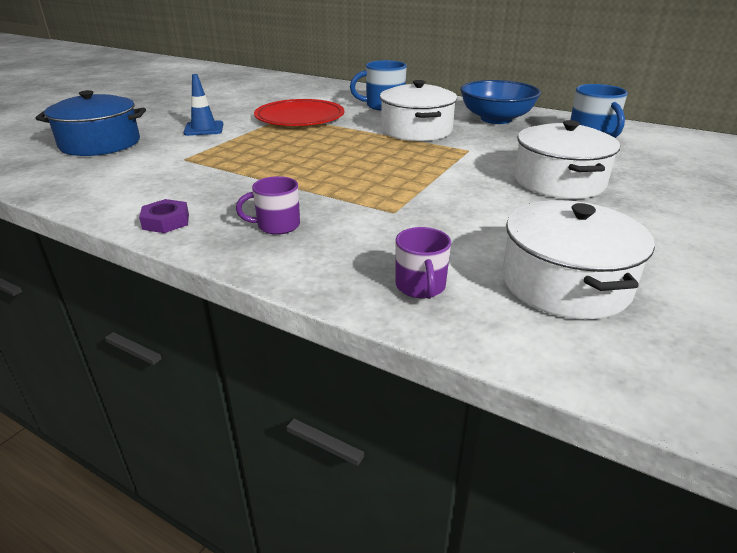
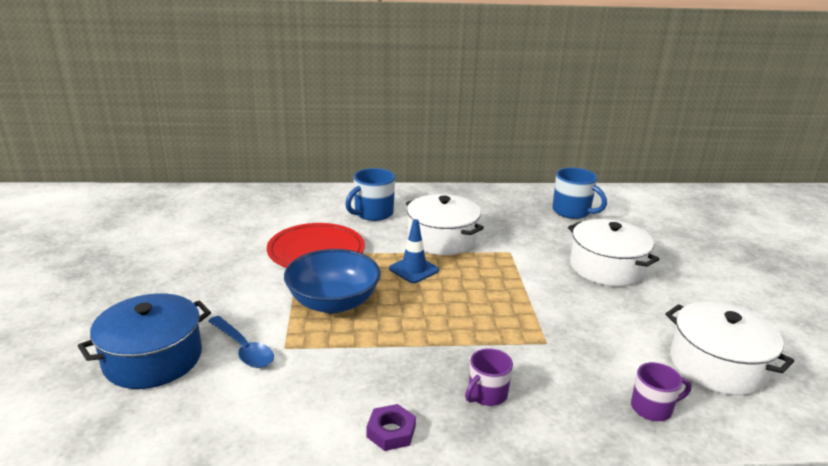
camera: 35 degrees left, 5 degrees down
blue traffic cone [184,74,223,136] -> blue traffic cone moved to [389,219,439,283]
purple mug [396,227,451,299] -> purple mug turned 60 degrees counterclockwise [631,362,691,421]
blue bowl [460,80,541,124] -> blue bowl moved to [284,249,381,313]
none -> blue spoon [208,316,274,368]

